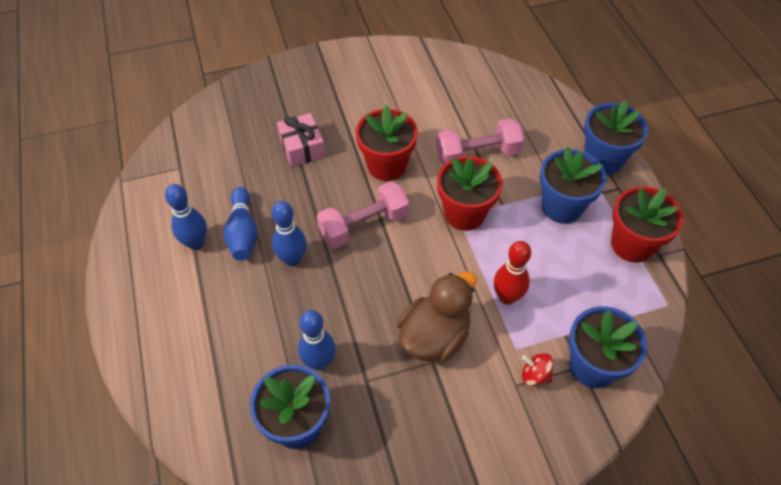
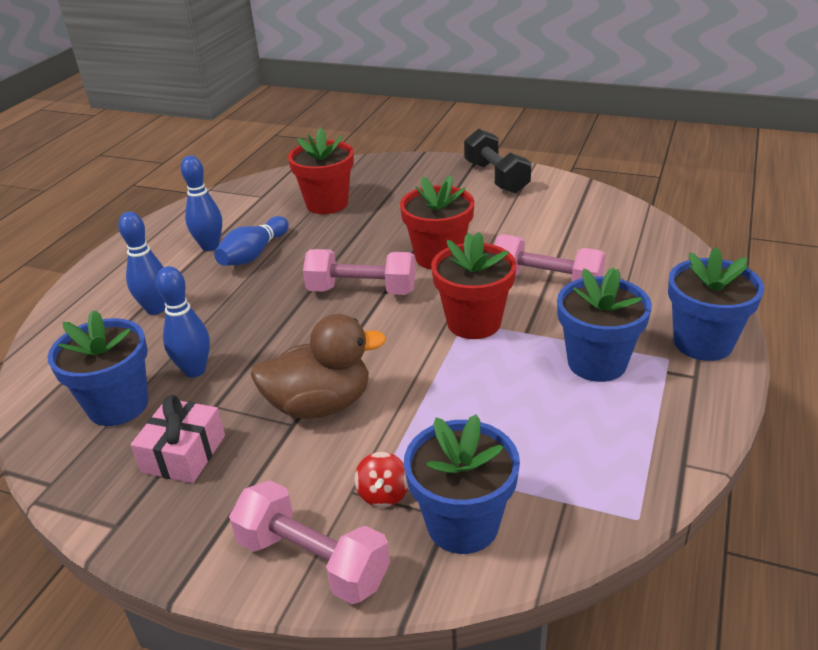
camera: 40 degrees right, 20 degrees down
blue bowling pin [272,201,307,266] -> blue bowling pin moved to [118,212,166,315]
pink gift [277,113,325,167] -> pink gift moved to [131,395,225,483]
red bowling pin [494,241,531,305] -> none
red spinning top [522,353,554,386] -> red spinning top turned 150 degrees counterclockwise [354,452,408,507]
red flower pot [611,186,684,263] -> red flower pot moved to [288,128,354,214]
none -> pink dumbbell [229,480,390,604]
none -> black dumbbell [464,129,531,194]

